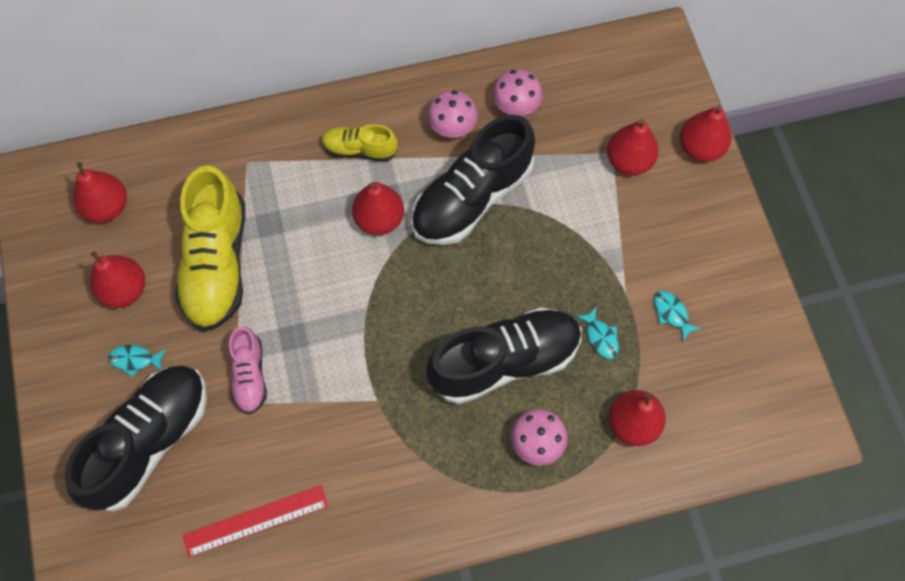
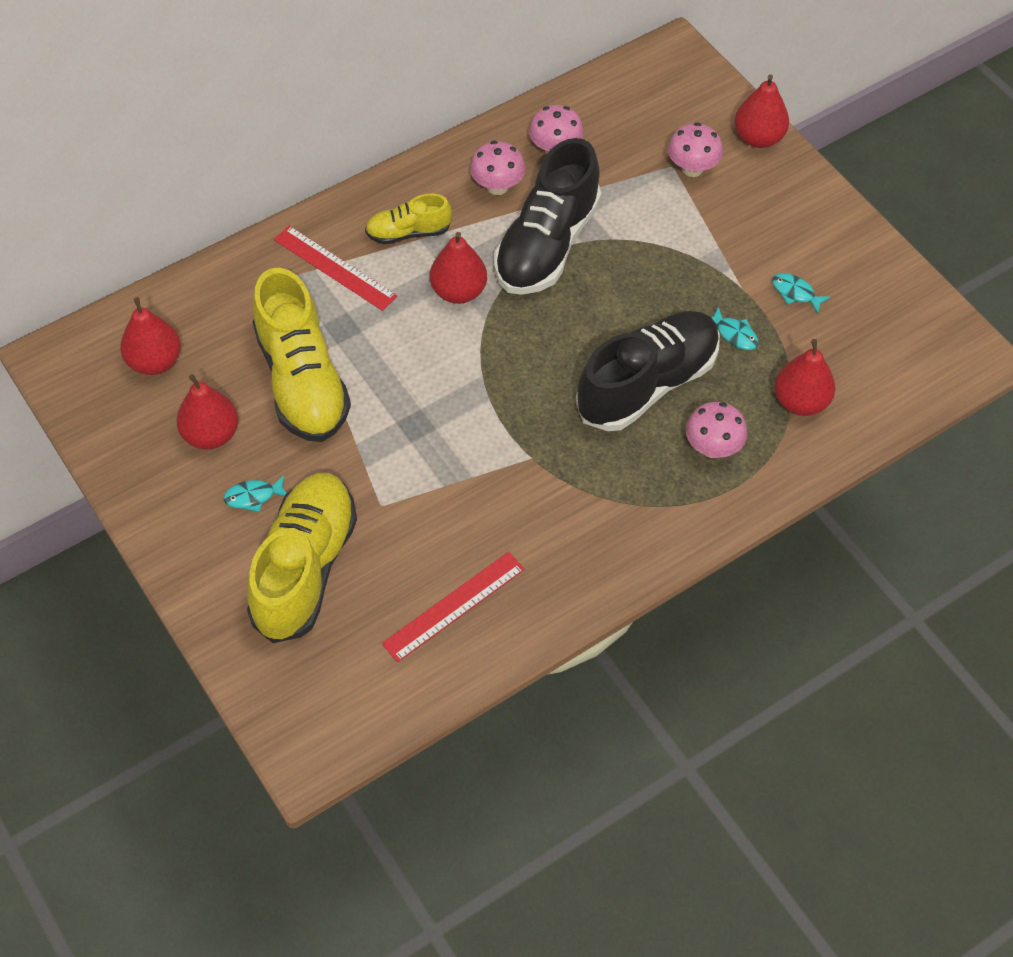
camera: 20 degrees left, 10 degrees down
black shoe [65,366,207,512] -> yellow shoe [247,473,357,643]
pink shoe [229,327,267,414] -> none
red pear [607,119,659,175] -> pink mushroom [668,122,723,177]
none -> red ruler [274,226,397,311]

